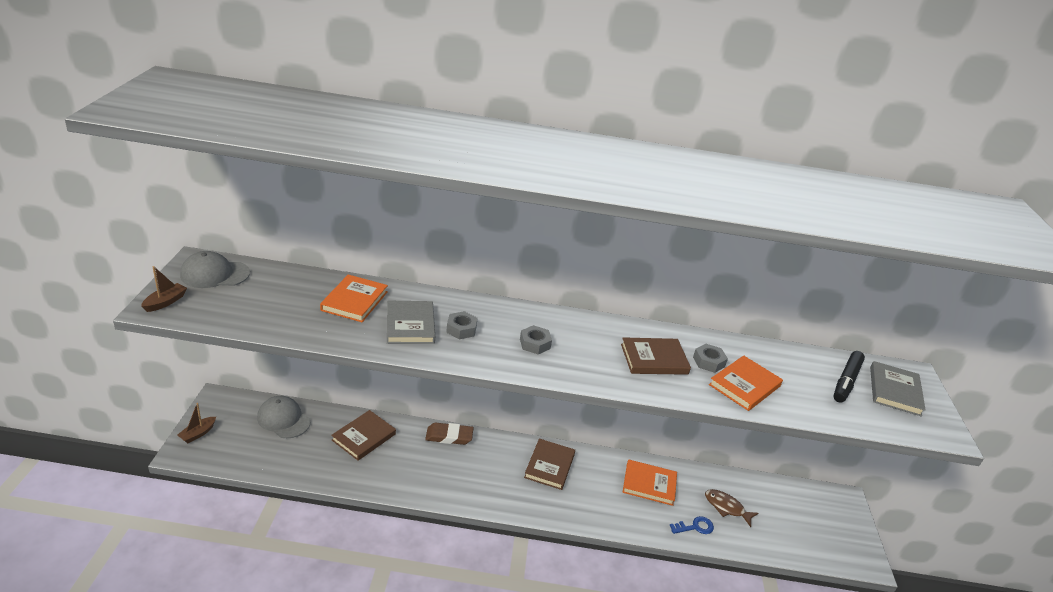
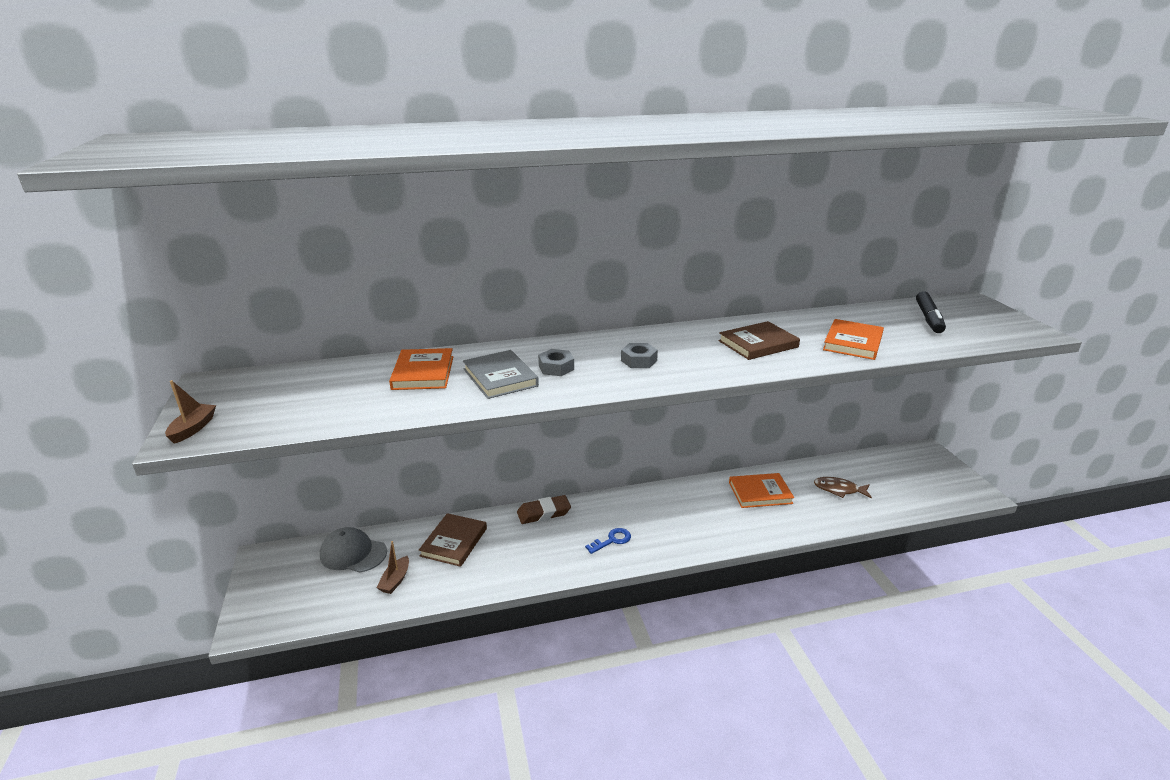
camera: 15 degrees left, 5 degrees down
brown boat [177,403,216,443] -> brown boat moved to [376,541,409,594]
grey cap [180,251,250,288] -> none
brown book [524,438,575,490] -> none
blue key [670,516,714,534] -> blue key moved to [585,528,631,554]
grey nut [693,344,728,373] -> none
grey book [870,361,926,417] -> none

